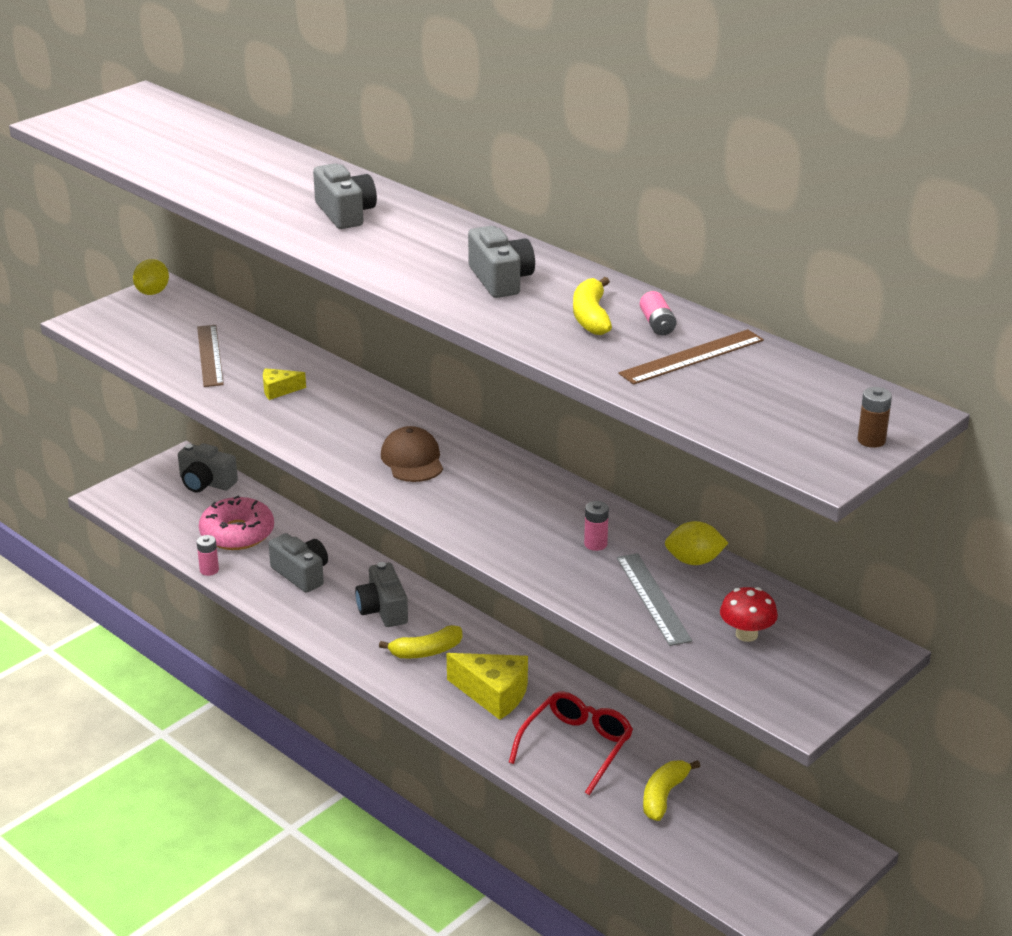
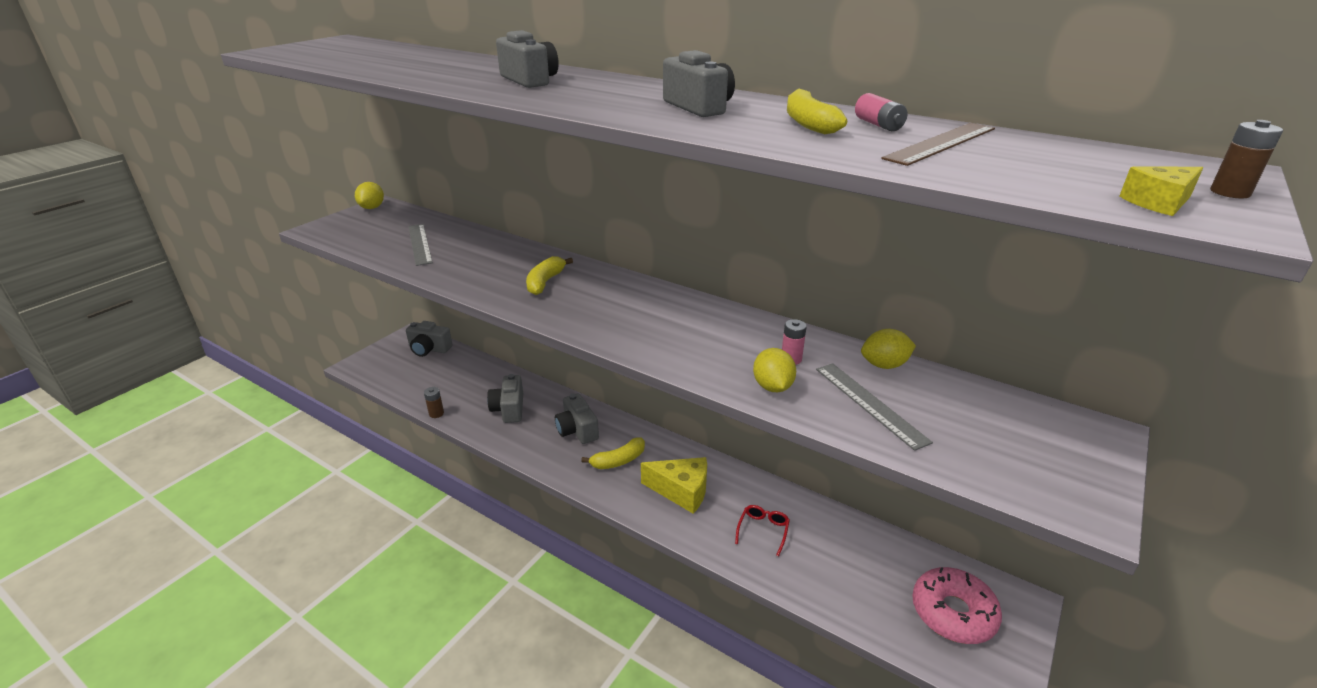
camera: 10 degrees left, 0 degrees up
brown ruler [197,325,224,387] -> grey ruler [408,224,433,266]
pink battery [197,535,219,576] -> brown battery [424,387,444,418]
pink donut [199,495,274,550] -> pink donut moved to [912,567,1002,644]
yellow cheese [263,368,306,400] -> yellow cheese moved to [1119,167,1203,216]
grey camera [269,533,328,593] -> grey camera turned 135 degrees counterclockwise [487,374,523,423]
brown cap [381,426,443,482] -> none
red glasses [509,692,633,795] -> red glasses [735,505,790,557], size x0.57
yellow banana [643,760,700,821] -> yellow banana moved to [526,256,573,295]
red mushroom [720,587,778,642] -> none
none -> yellow lemon [753,348,796,392]

